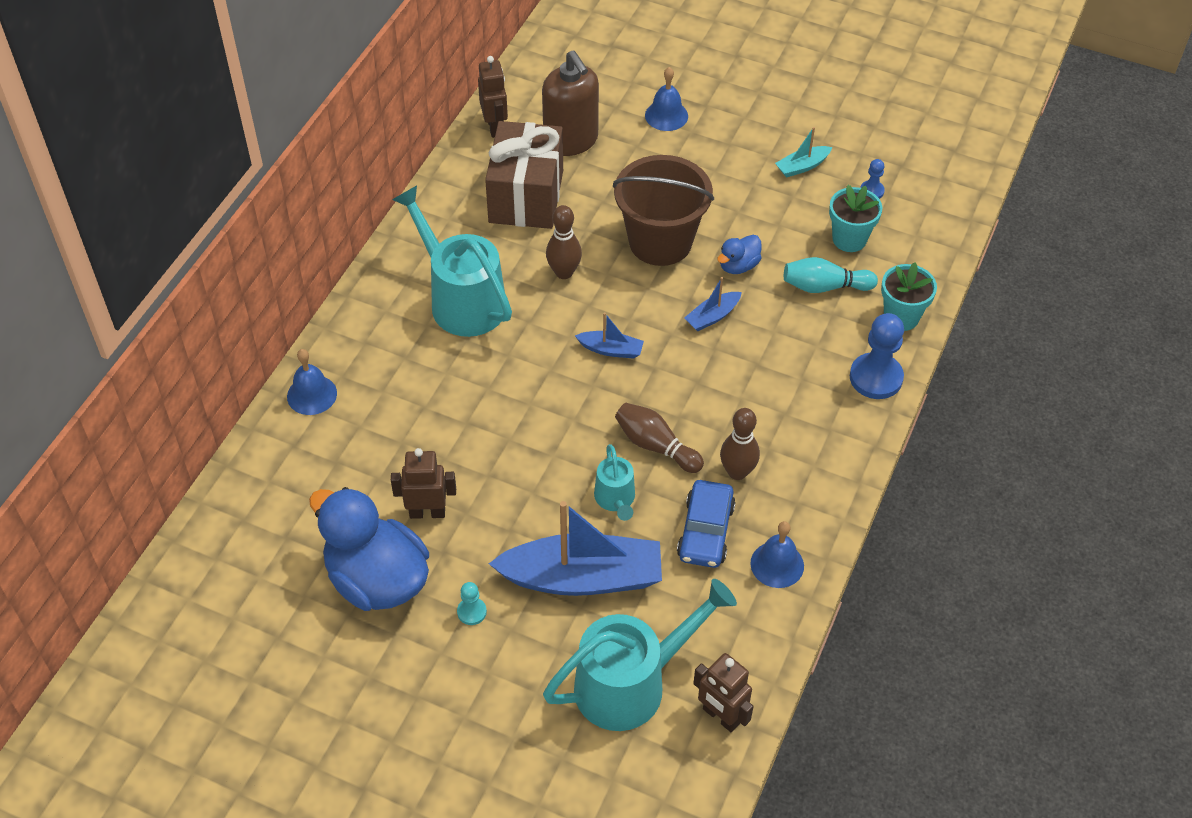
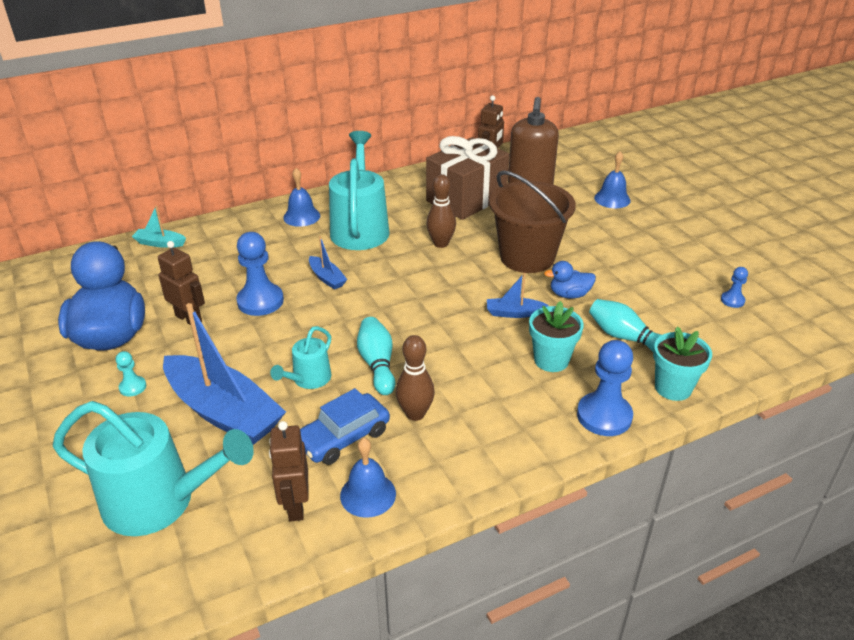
camera: 40 degrees right, 15 degrees down
blue bell [287,349,337,415] -> blue bell moved to [283,168,320,227]
blue boat [575,313,644,359] -> blue boat moved to [309,236,347,290]
brown bowling pin [615,403,704,473] -> turquoise bowling pin [357,317,396,395]
brown robot [693,653,754,732] -> brown robot moved to [269,421,309,521]
turquoise boat [775,127,832,178] -> turquoise boat moved to [132,206,186,248]
turquoise flower pot [829,185,882,252] -> turquoise flower pot moved to [529,301,584,372]
none -> blue pawn [236,232,284,316]

